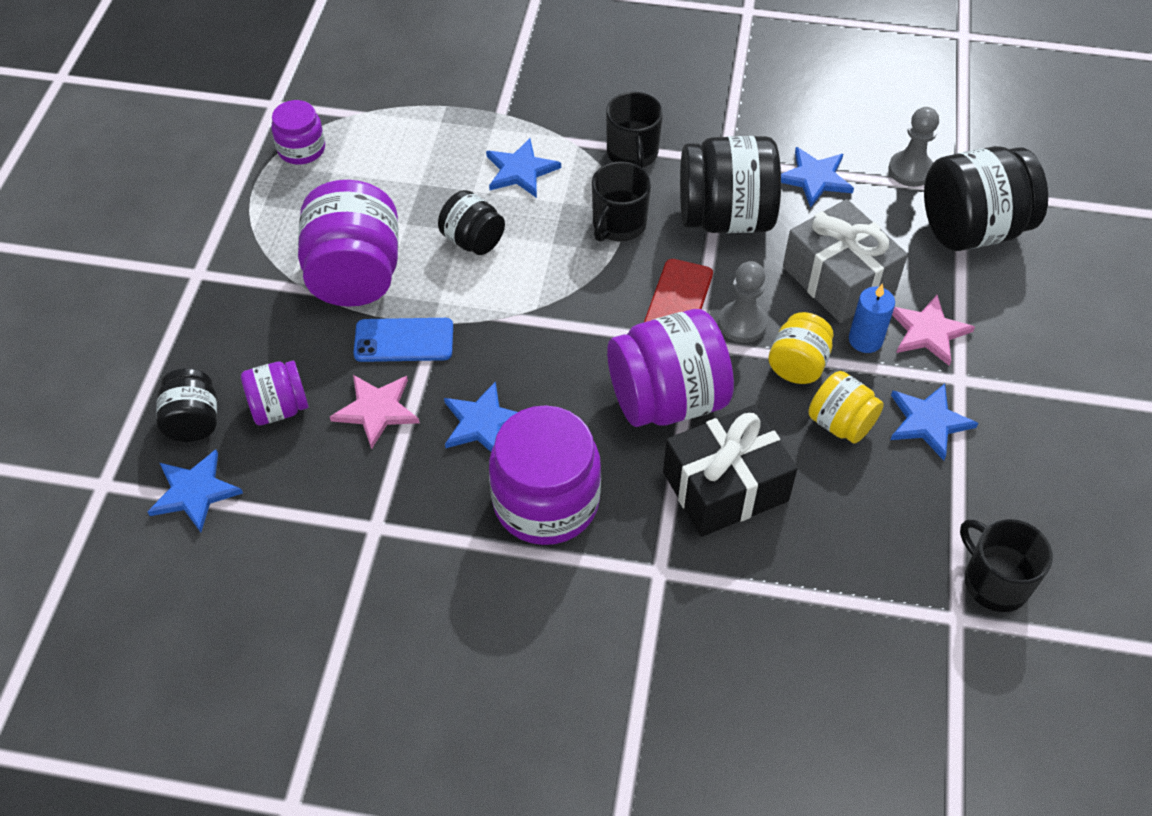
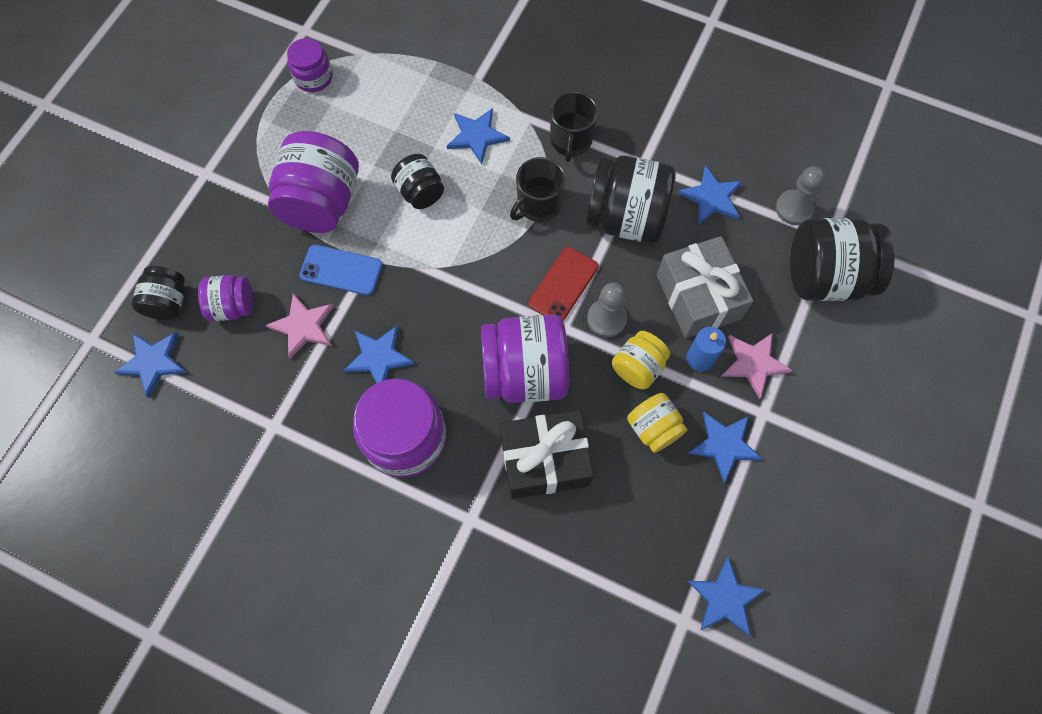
camera: 15 degrees right, 15 degrees up
black mug [960,519,1053,612] -> blue star [688,557,766,636]

